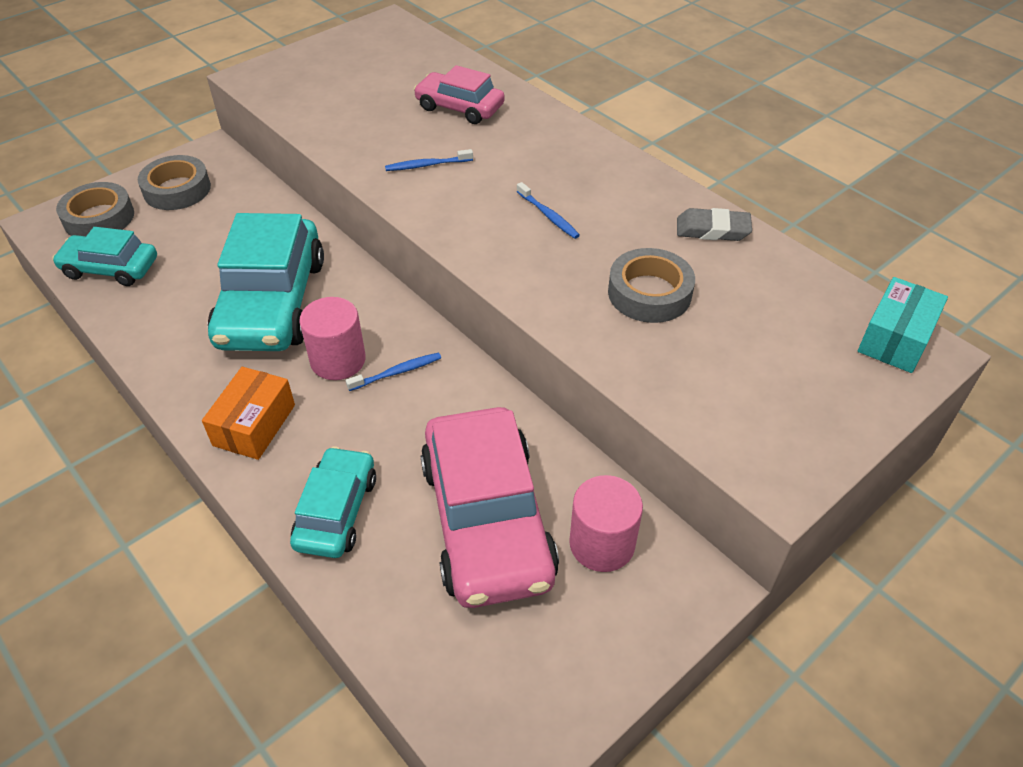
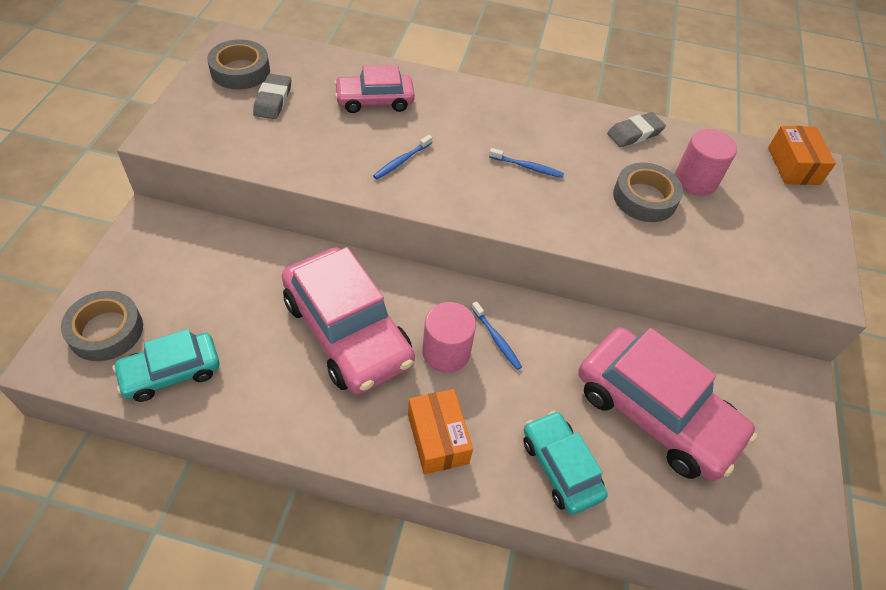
camera: 40 degrees left, 5 degrees up
grey tape [138,155,211,210] -> grey tape moved to [207,39,270,90]
turquoise car [208,213,324,351] -> pink car [282,247,415,394]
blue toothbrush [346,353,441,391] -> blue toothbrush turned 120 degrees clockwise [471,301,522,370]
pink cylinder [569,475,643,572] -> pink cylinder moved to [675,129,737,196]
turquoise box [858,277,948,373] -> orange box [768,126,836,185]
none -> grey eraser [253,74,291,119]

